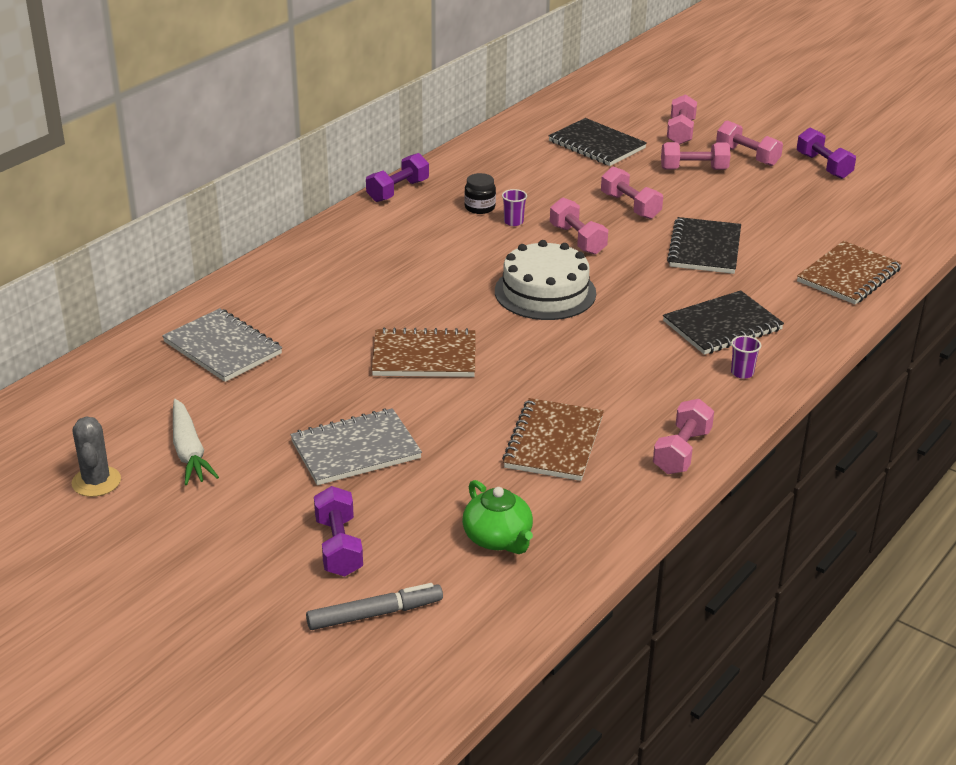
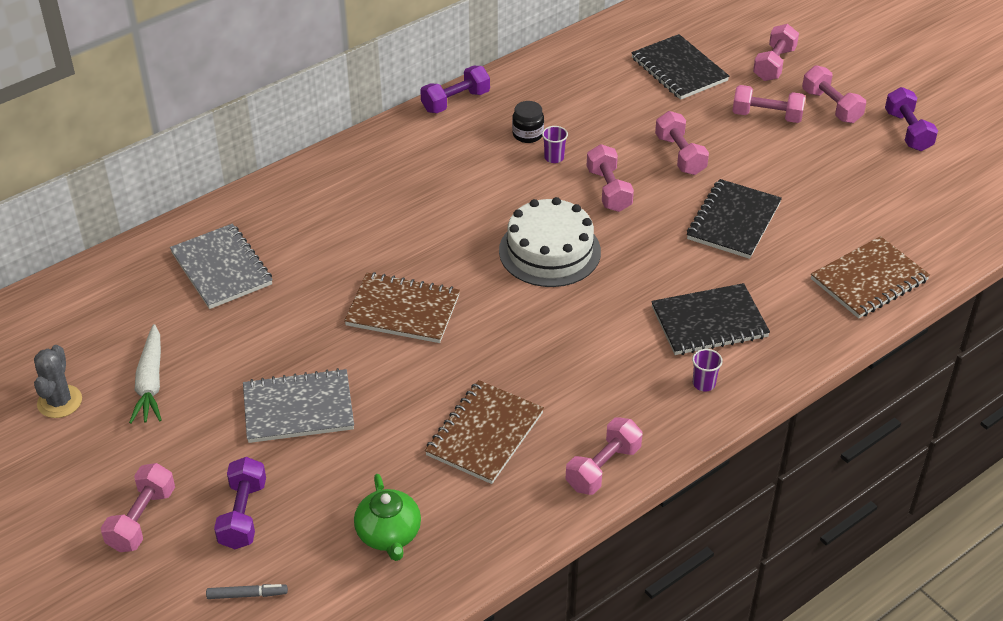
camera: 15 degrees right, 10 degrees up
grey marker [306,583,443,630] -> grey marker [206,584,288,599], size x0.63
none -> pink dumbbell [101,463,175,552]

